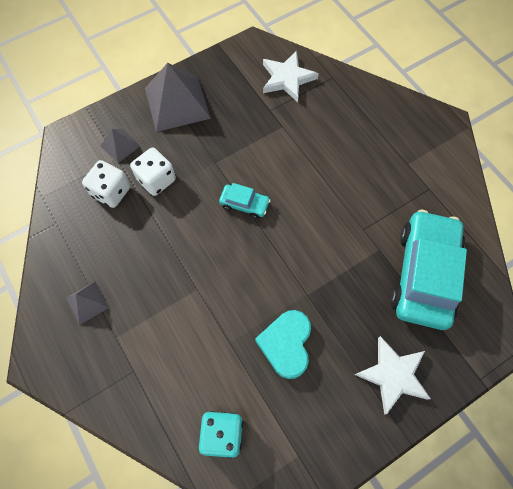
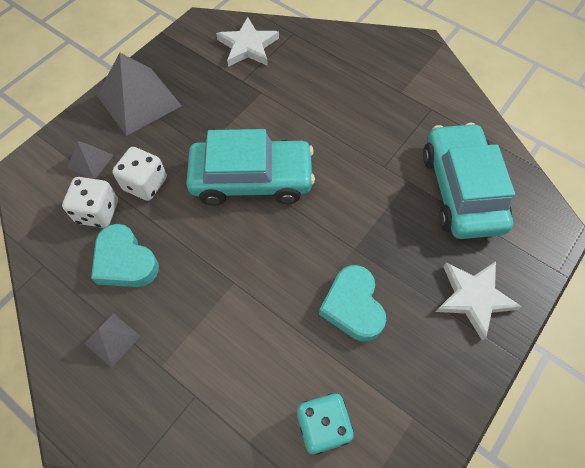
camera: 20 degrees left, 5 degrees down
turquoise car [219,183,271,219] -> turquoise car [186,129,315,205], size x2.23
none -> turquoise heart [91,224,159,287]

